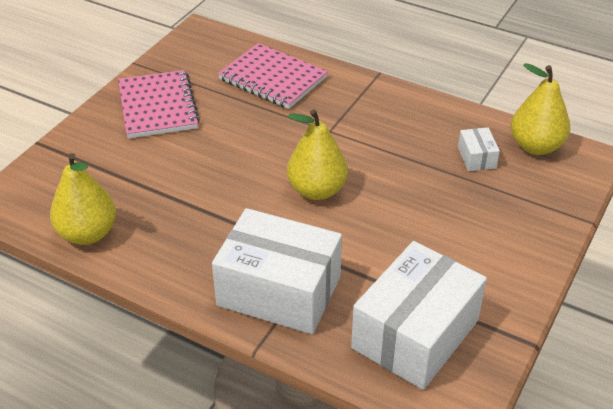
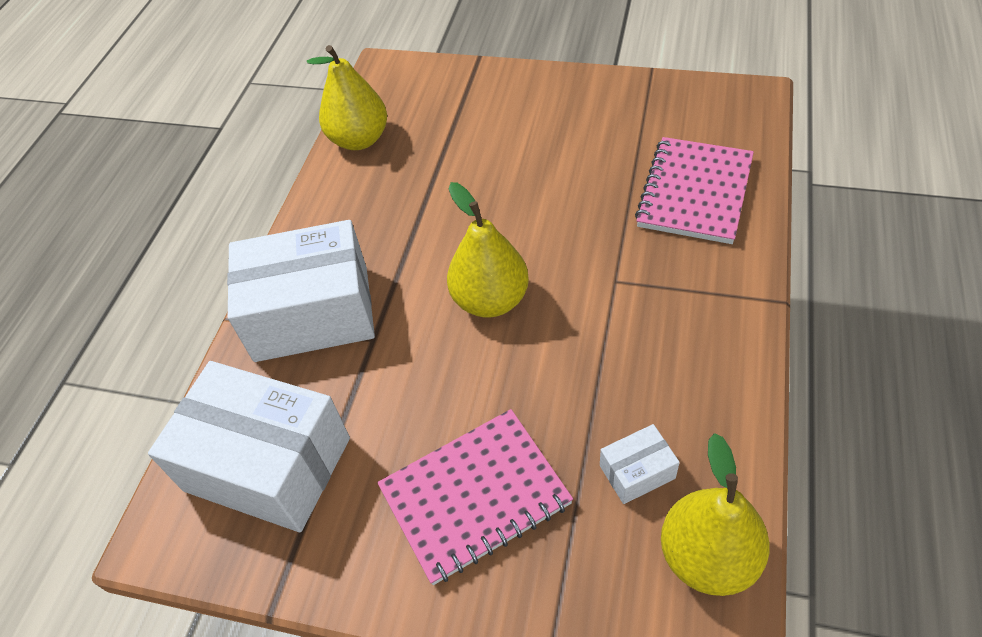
camera: 80 degrees right, 10 degrees up
pink notebook [118,70,200,138] -> pink notebook moved to [377,409,573,585]
white box [212,208,342,334] -> white box turned 75 degrees clockwise [227,220,375,362]

